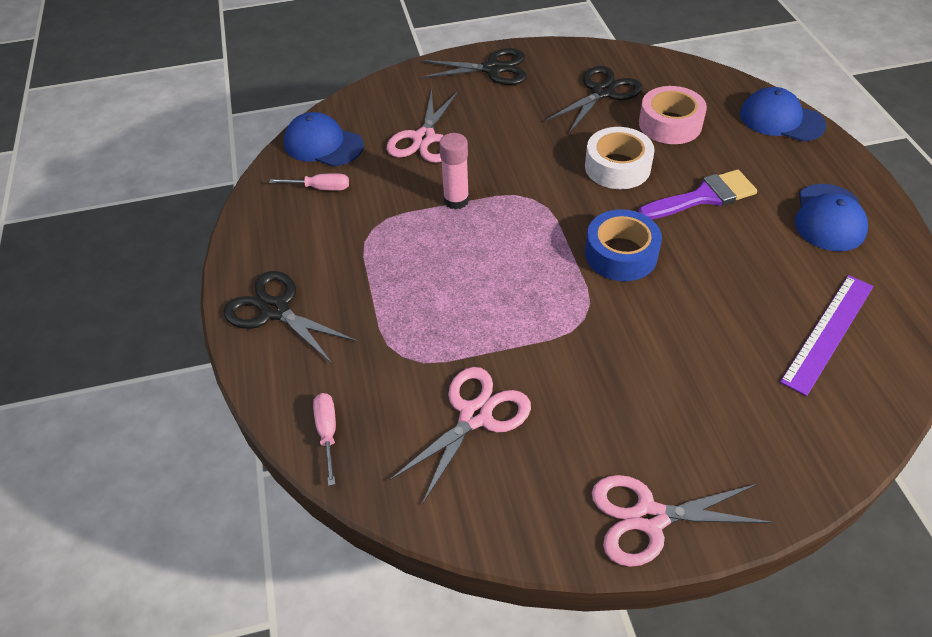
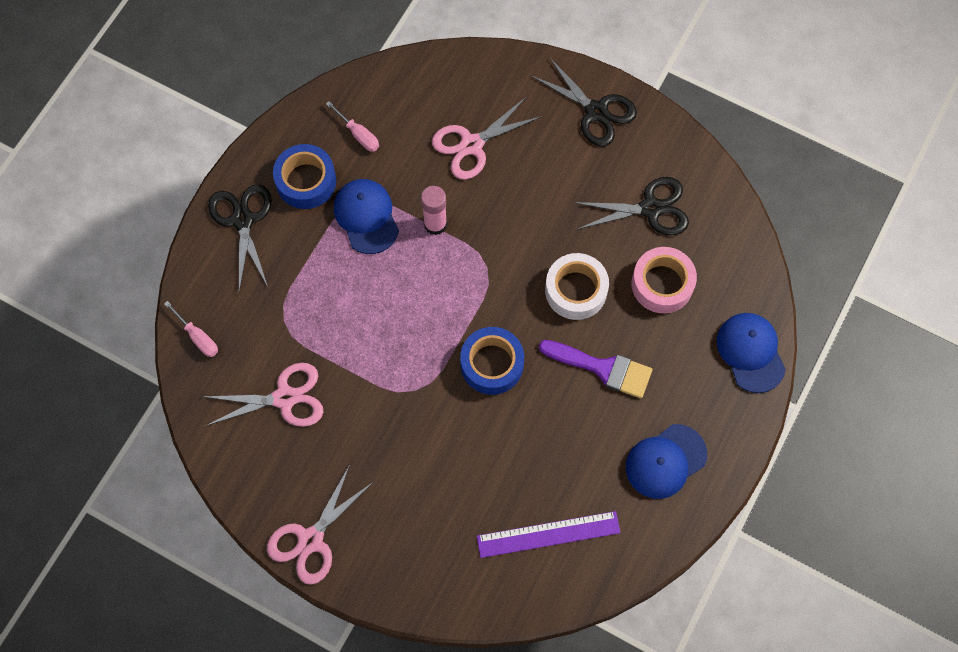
camera: 40 degrees right, 20 degrees up
blue cap [284,112,364,167] -> blue cap moved to [334,179,399,254]
pink screwdriver [313,393,336,486] -> pink screwdriver turned 105 degrees clockwise [164,301,218,357]
pink scissors [592,475,774,567] -> pink scissors turned 90 degrees counterclockwise [267,465,373,585]
none -> blue tape [273,144,336,209]

